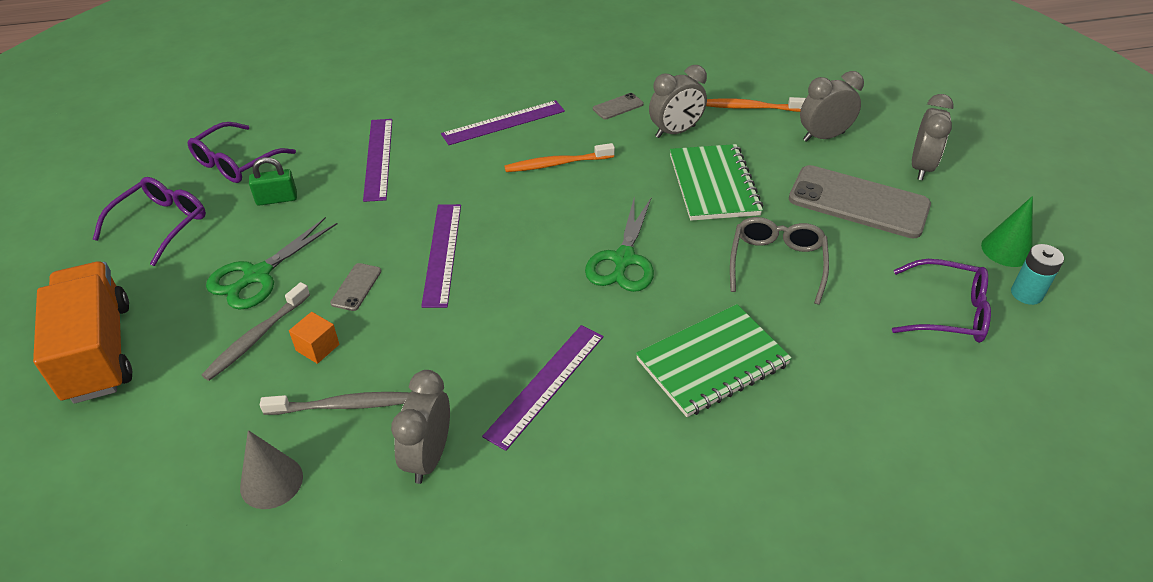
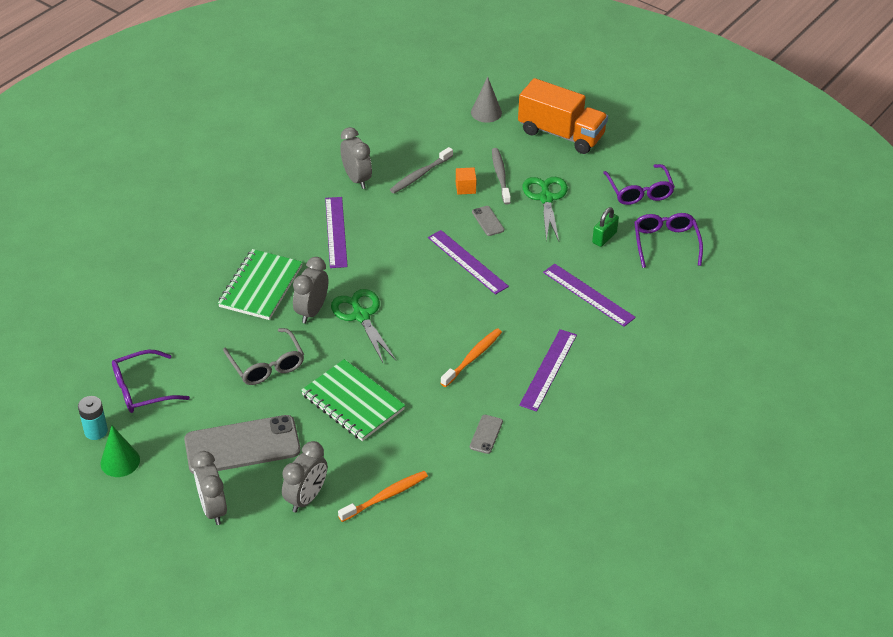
camera: 140 degrees right, 0 degrees up
grey cone [240,430,303,509] -> grey cone moved to [471,77,502,123]
grey clock [649,65,707,138] -> grey clock moved to [293,257,328,323]

